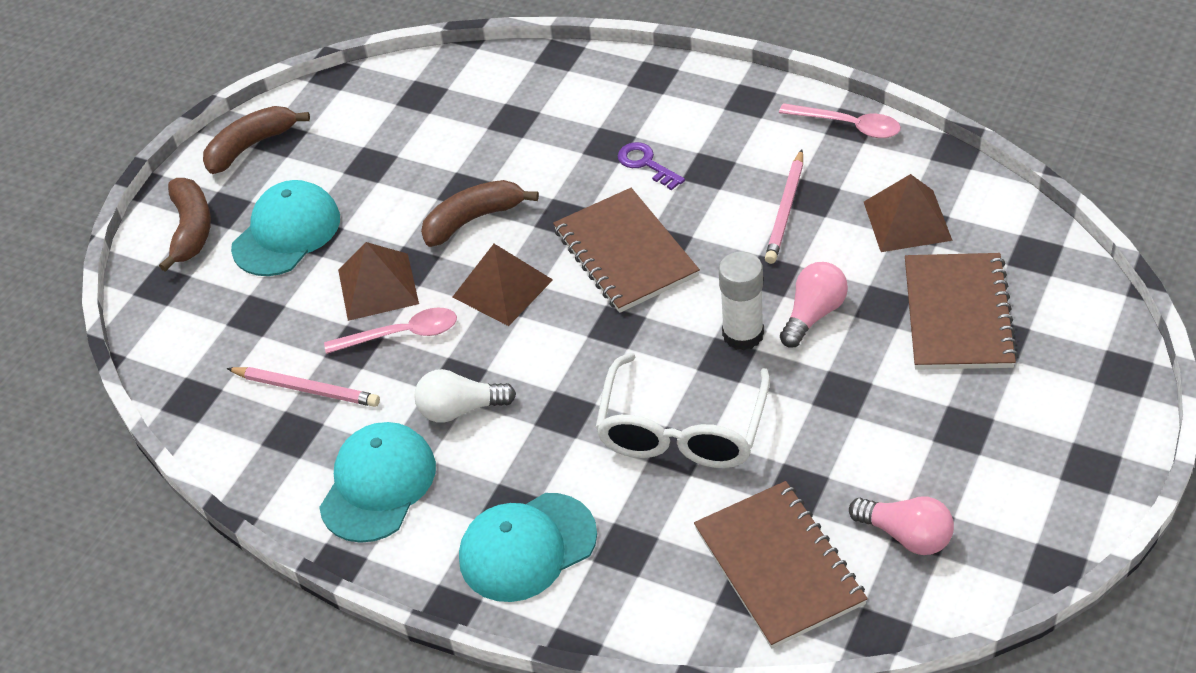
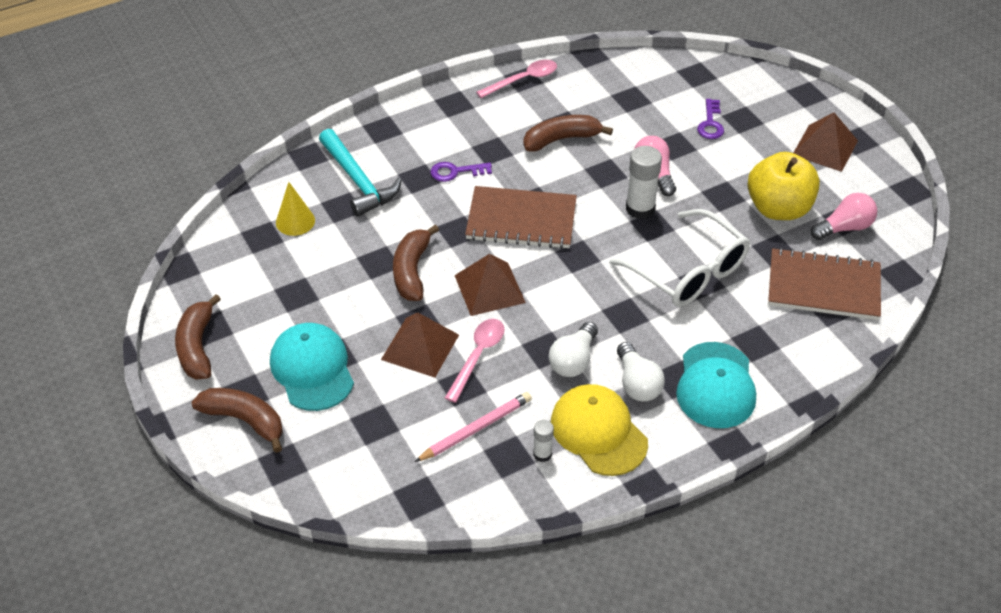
camera: 60 degrees left, 0 degrees up
turquoise cap [319,422,436,543] -> yellow cap [551,384,648,476]
pink pencil [765,149,803,264] -> brown banana [524,115,613,152]
brown pyramid [864,174,953,252] -> brown pyramid moved to [793,113,858,172]
brown notebook [905,253,1018,370] -> purple key [697,99,724,139]
none -> yellow cone [276,182,315,236]
none -> turquoise hammer [319,129,402,217]
none -> white glue stick [533,420,554,462]
none -> white light bulb [617,342,665,402]
none -> yellow apple [748,152,820,220]

